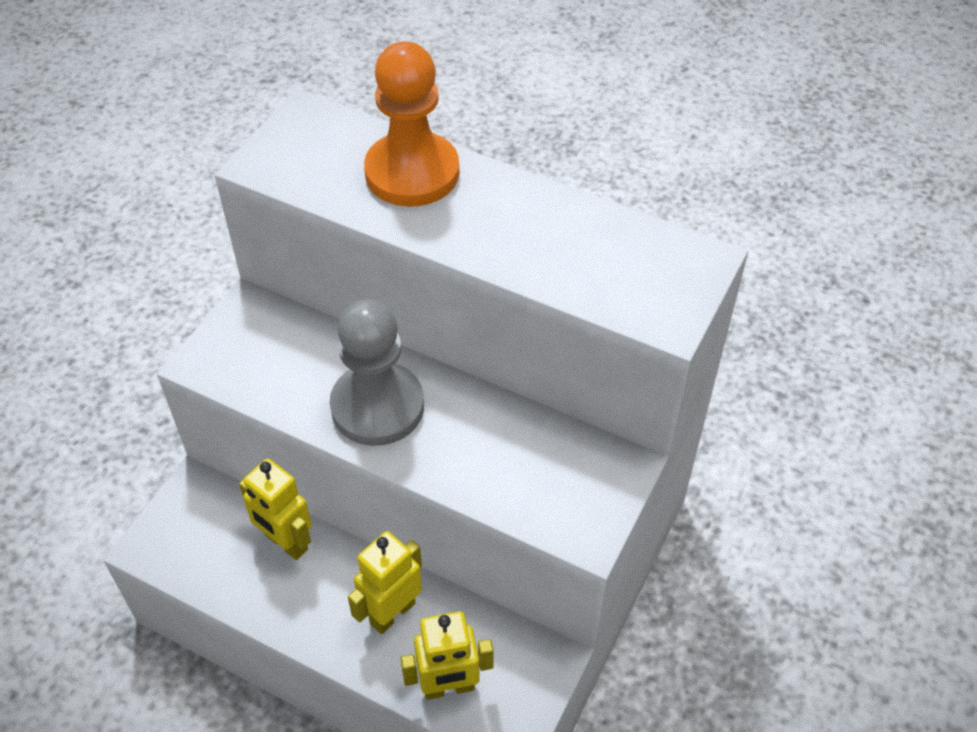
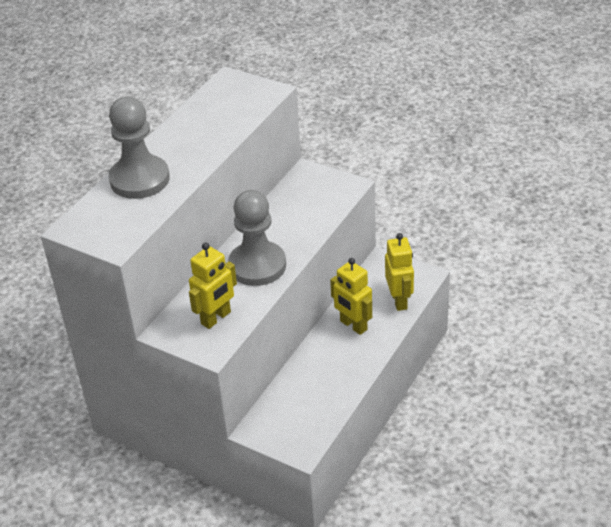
camera: 85 degrees left, 10 degrees down
yellow robot [239,458,312,560] -> yellow robot moved to [189,242,237,329]
orange pawn [364,41,459,207] -> grey pawn [108,97,170,199]

